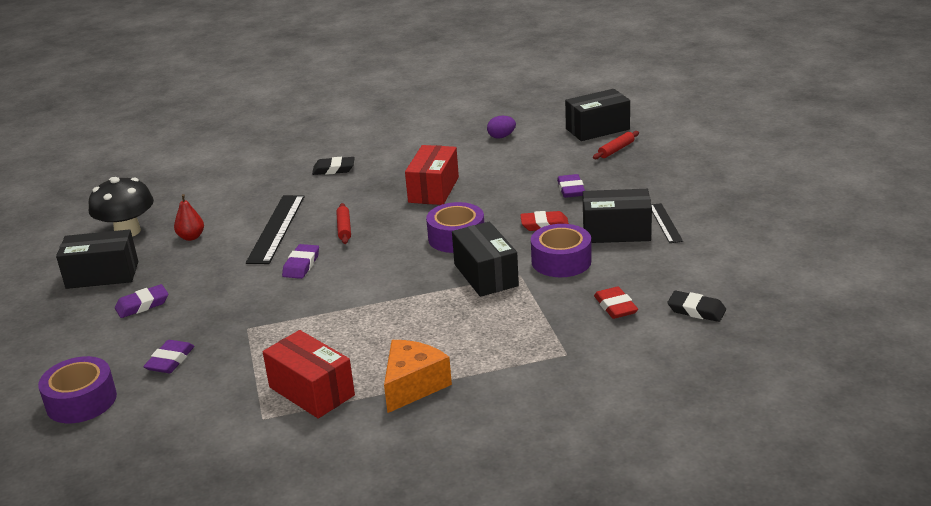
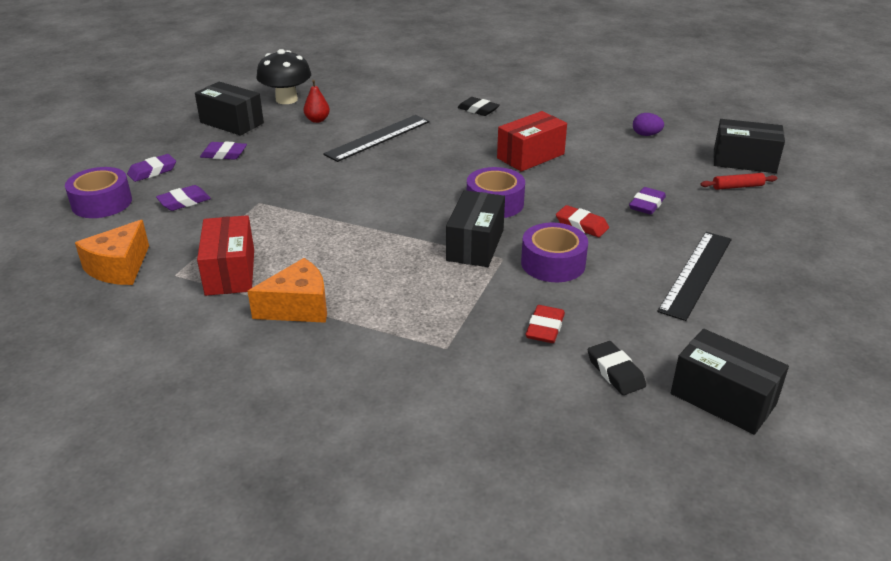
camera: 35 degrees right, 5 degrees up
purple eraser [282,244,319,279] -> purple eraser moved to [127,154,176,182]
red rolling pin [336,203,351,244] -> none
black box [583,189,652,243] -> black box moved to [671,329,789,435]
black ruler [651,203,683,243] -> black ruler [657,232,732,321], size x1.78
none -> orange cheese [75,220,149,285]

